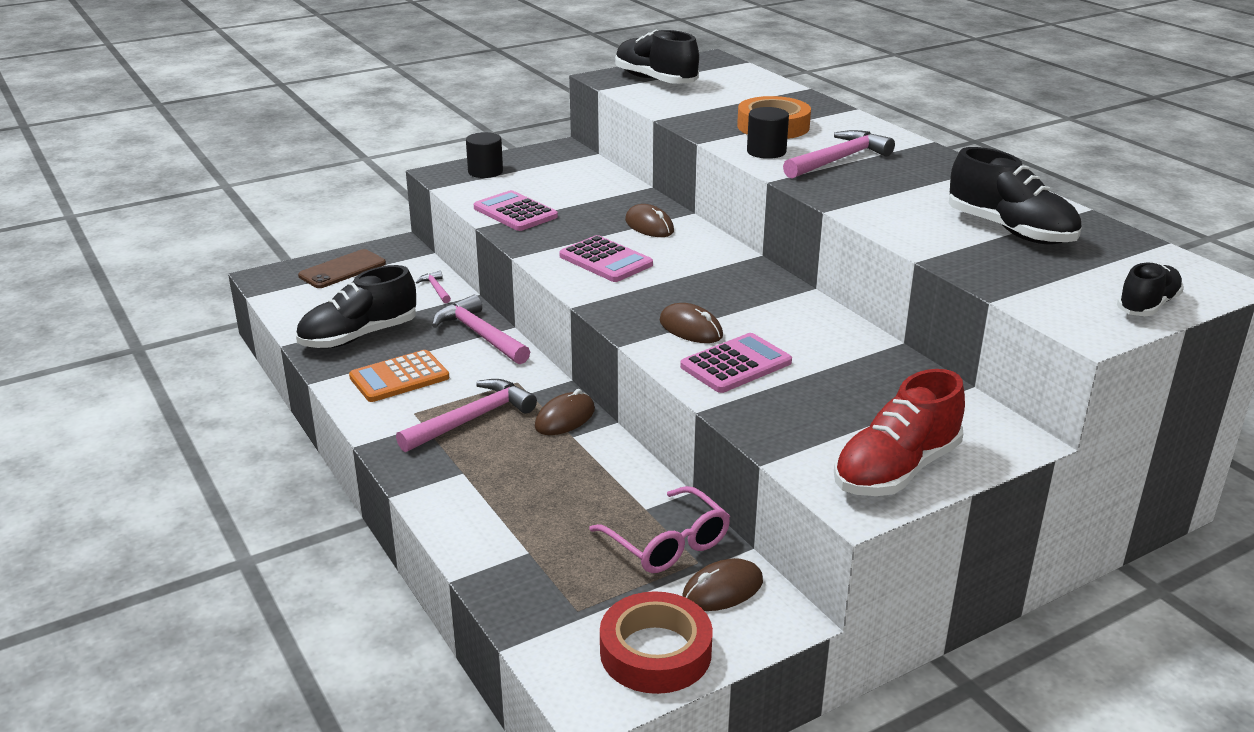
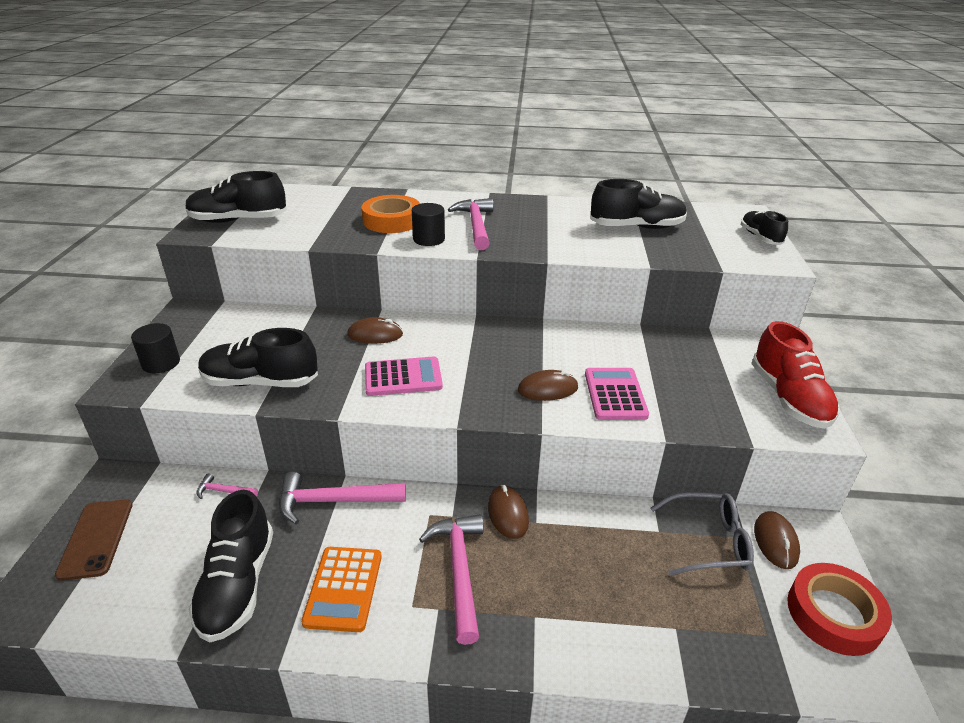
camera: 55 degrees left, 5 degrees up
pink calculator [474,190,558,231] -> black shoe [198,328,318,387]
pink glasses [589,486,730,573] -> grey glasses [650,492,754,576]

